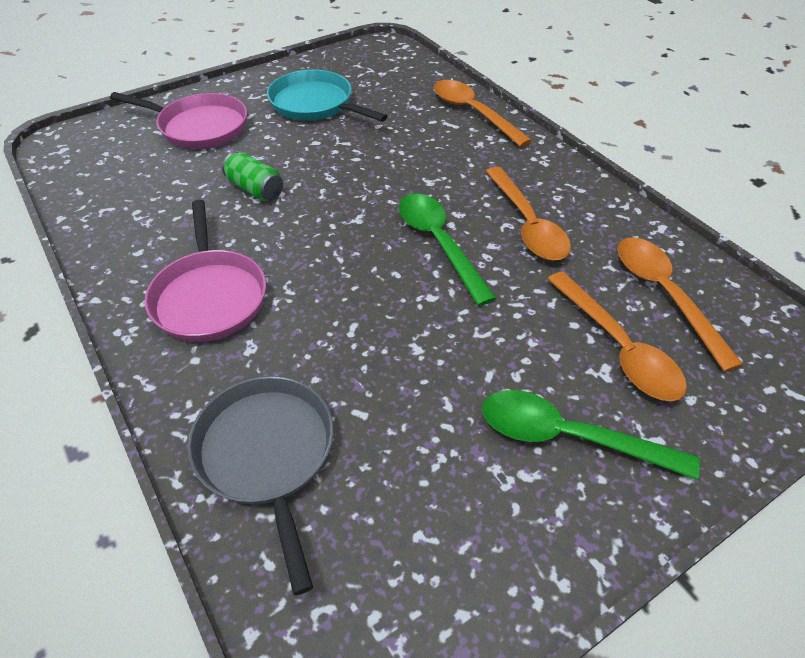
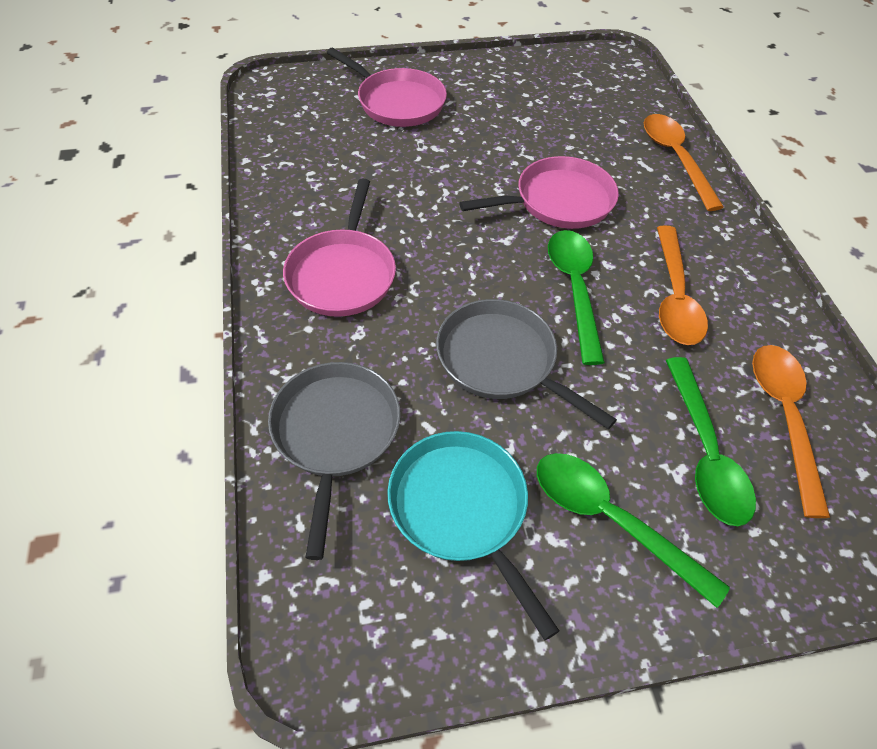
camera: 20 degrees right, 5 degrees up
green can [222,152,283,201] -> none
turquoise pan [267,70,388,122] -> turquoise pan moved to [387,431,559,640]
orange spoon [547,271,687,401] -> green spoon [666,357,756,526]
none -> grey pan [436,299,617,429]
none -> pink pan [459,156,619,229]

